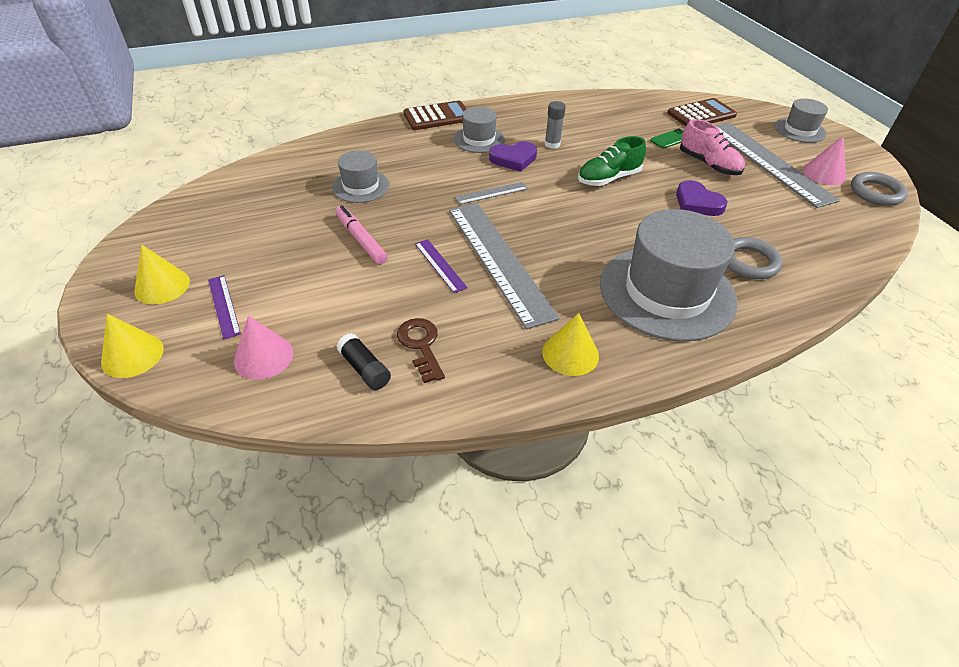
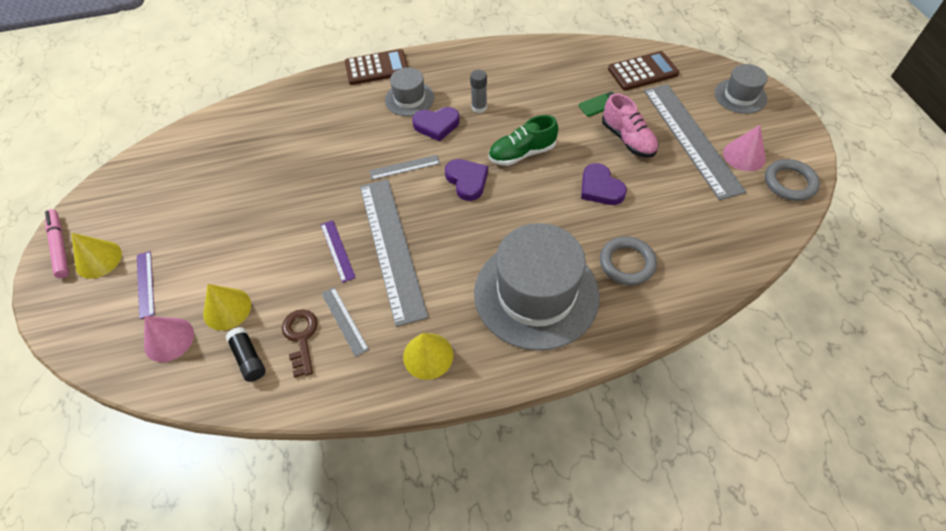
camera: 10 degrees right, 10 degrees up
yellow cone [101,314,164,378] -> yellow cone moved to [203,284,251,330]
grey hat [332,150,390,203] -> none
pink marker [335,205,388,264] -> pink marker moved to [45,209,69,278]
none -> grey ruler [321,287,369,357]
none -> purple heart [445,159,488,201]

